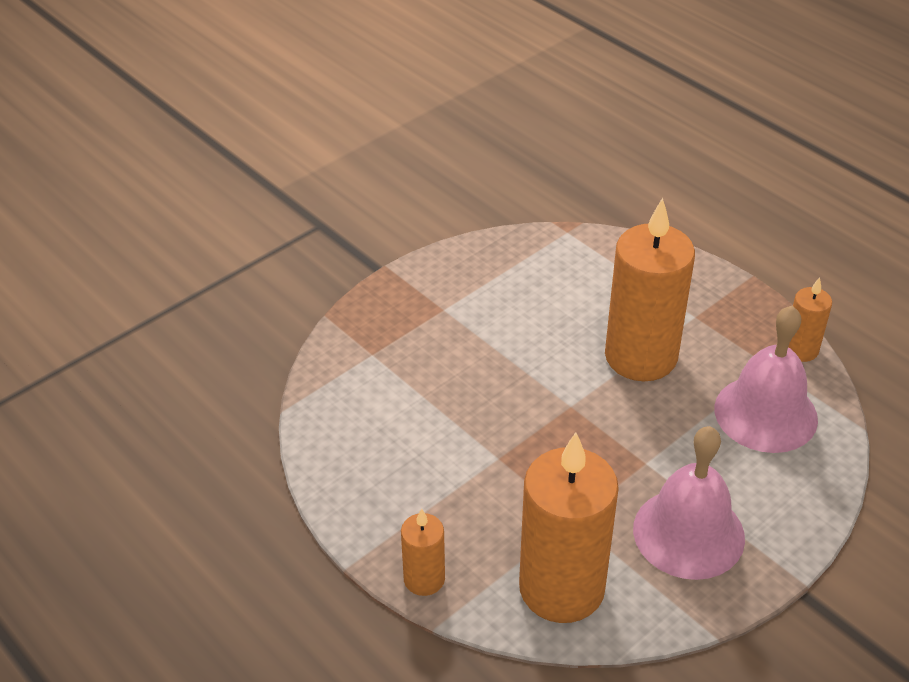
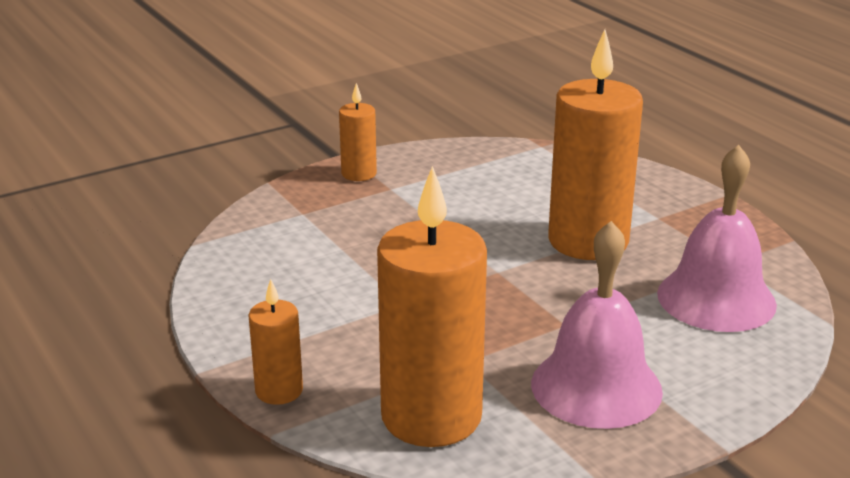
camera: 10 degrees right, 15 degrees down
orange candle [788,277,832,362] -> orange candle moved to [339,83,377,181]

